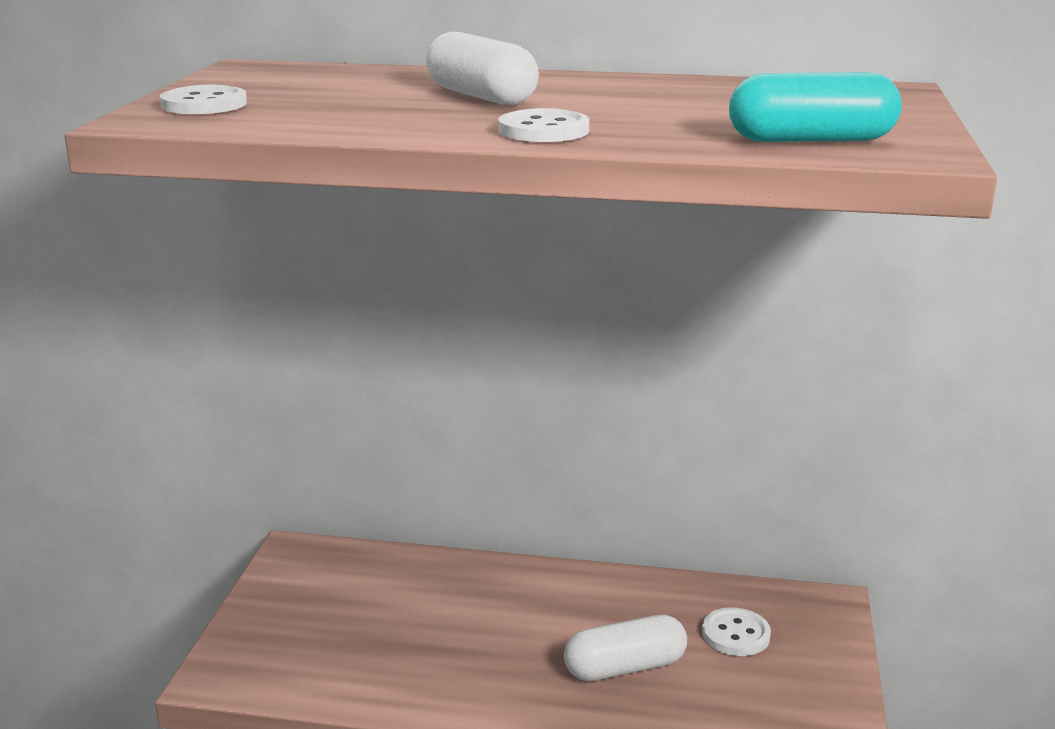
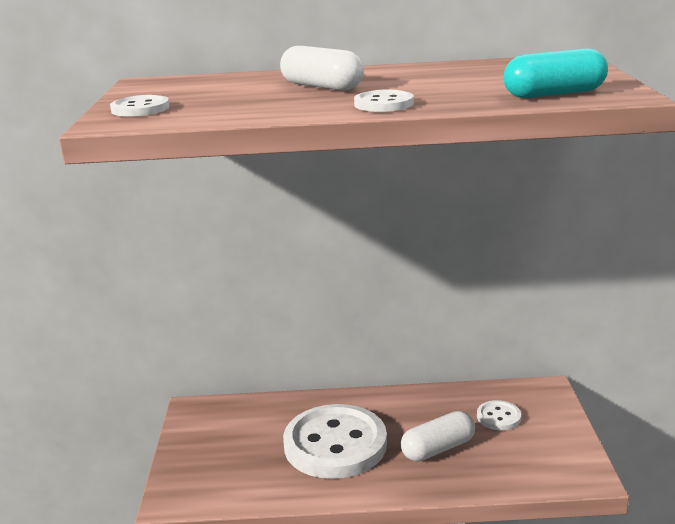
camera: 10 degrees left, 0 degrees up
none -> white button [283,404,387,479]

